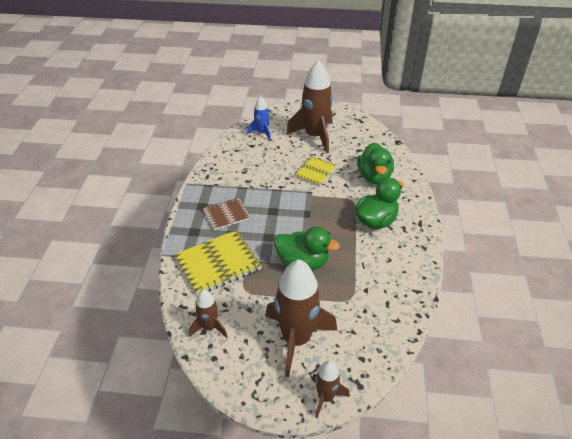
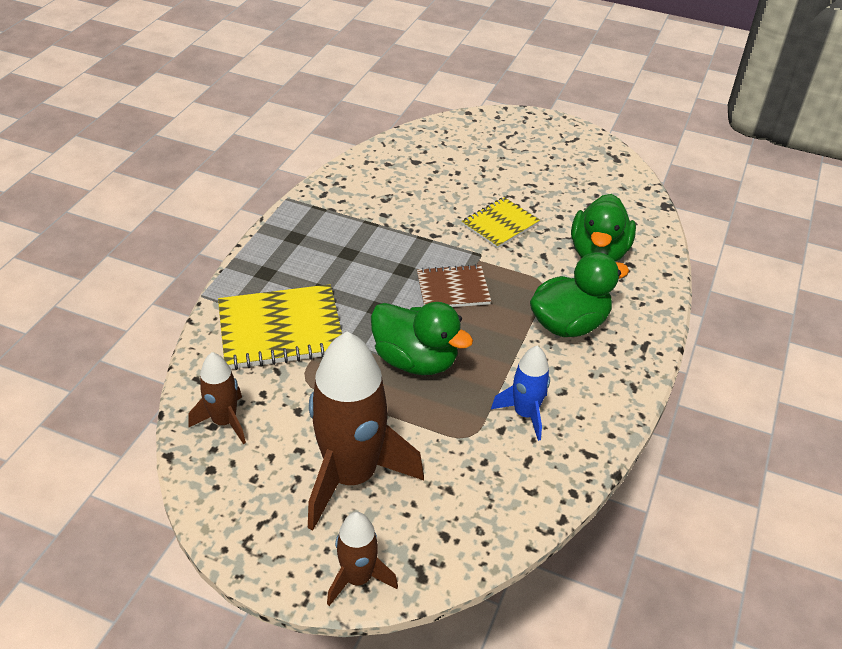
camera: 15 degrees right, 0 degrees up
brown notebook [203,198,250,230] -> brown notebook moved to [417,264,491,307]
blue rocket [247,96,271,141] -> blue rocket moved to [491,346,550,441]
brown rocket [286,60,333,153] -> none

